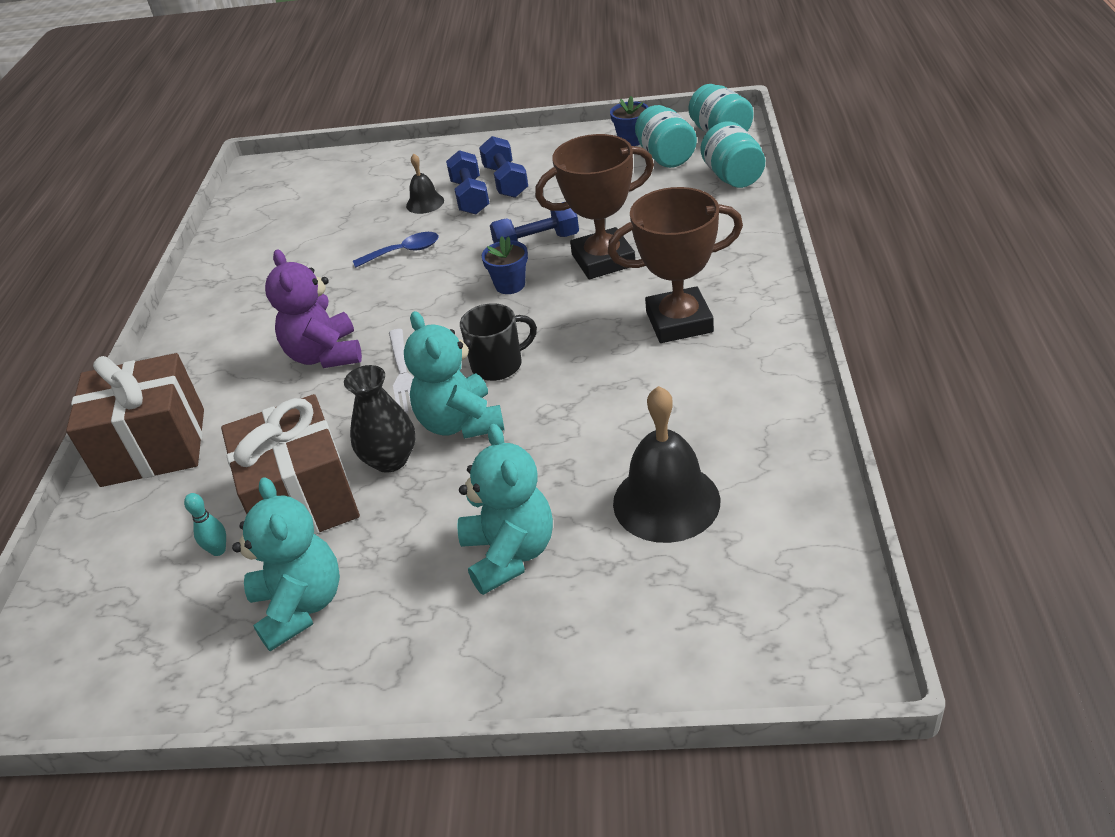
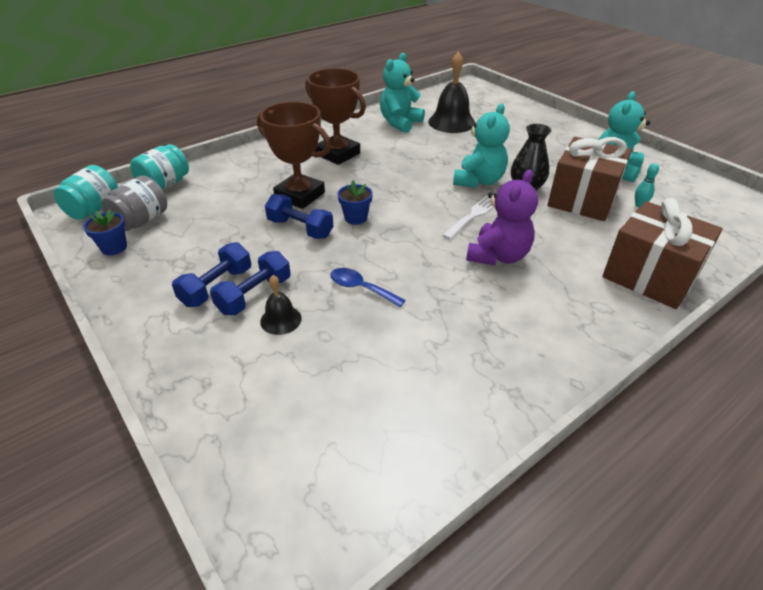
camera: 135 degrees left, 0 degrees up
turquoise teddy bear [457,424,553,595] -> turquoise teddy bear moved to [380,53,425,133]
black mug [460,303,537,381] -> none
turquoise jar [635,105,697,168] -> grey jar [102,175,167,231]

